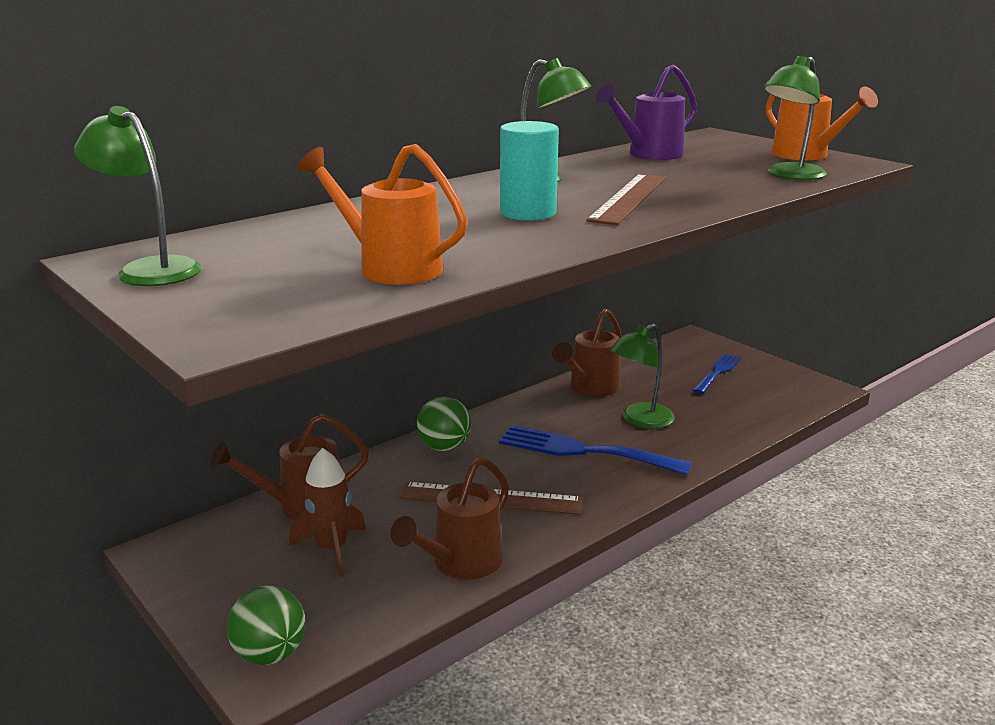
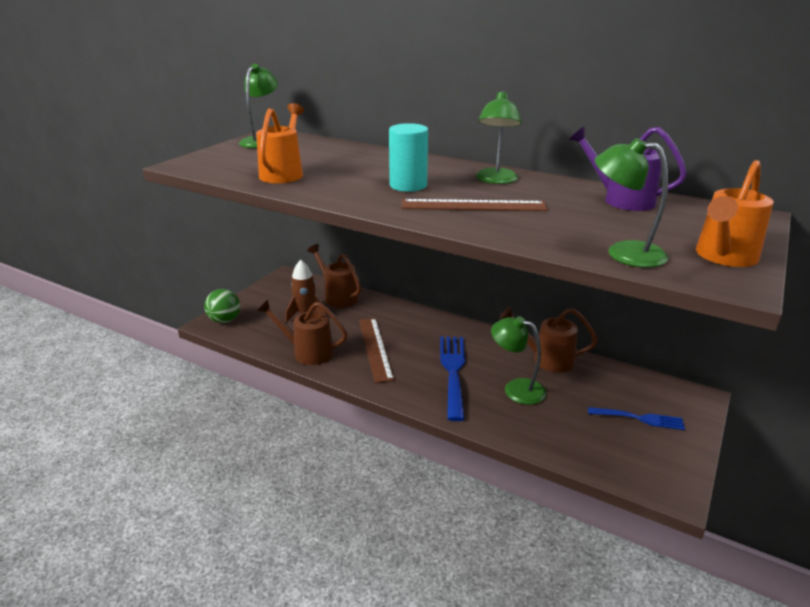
camera: 70 degrees right, 5 degrees up
green ball [417,397,471,451] -> none

